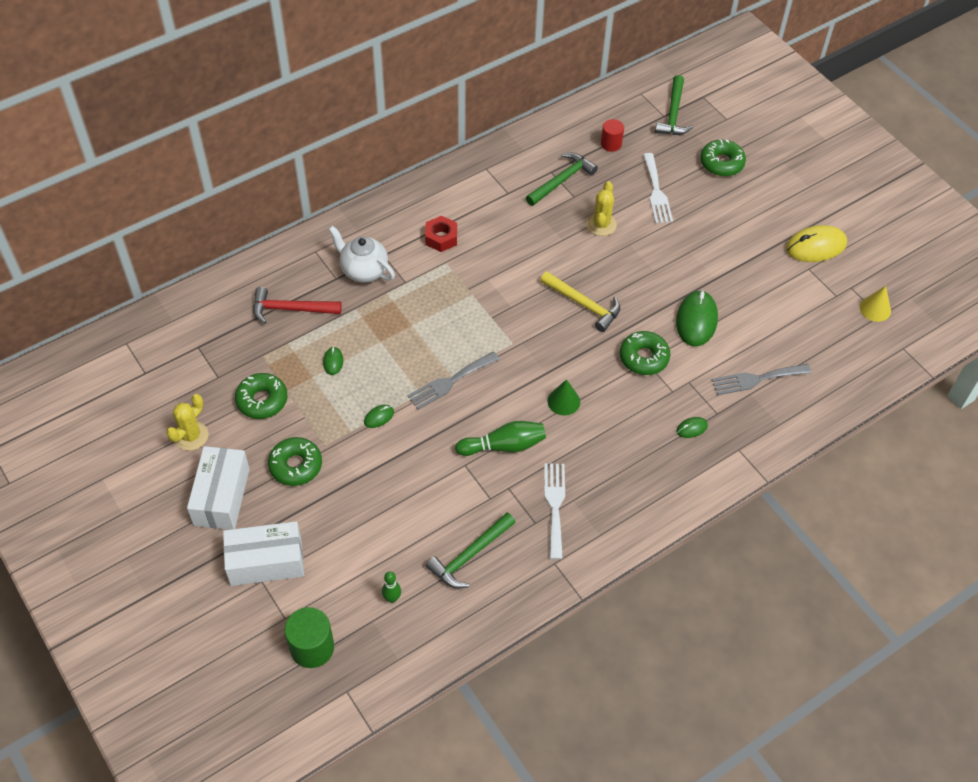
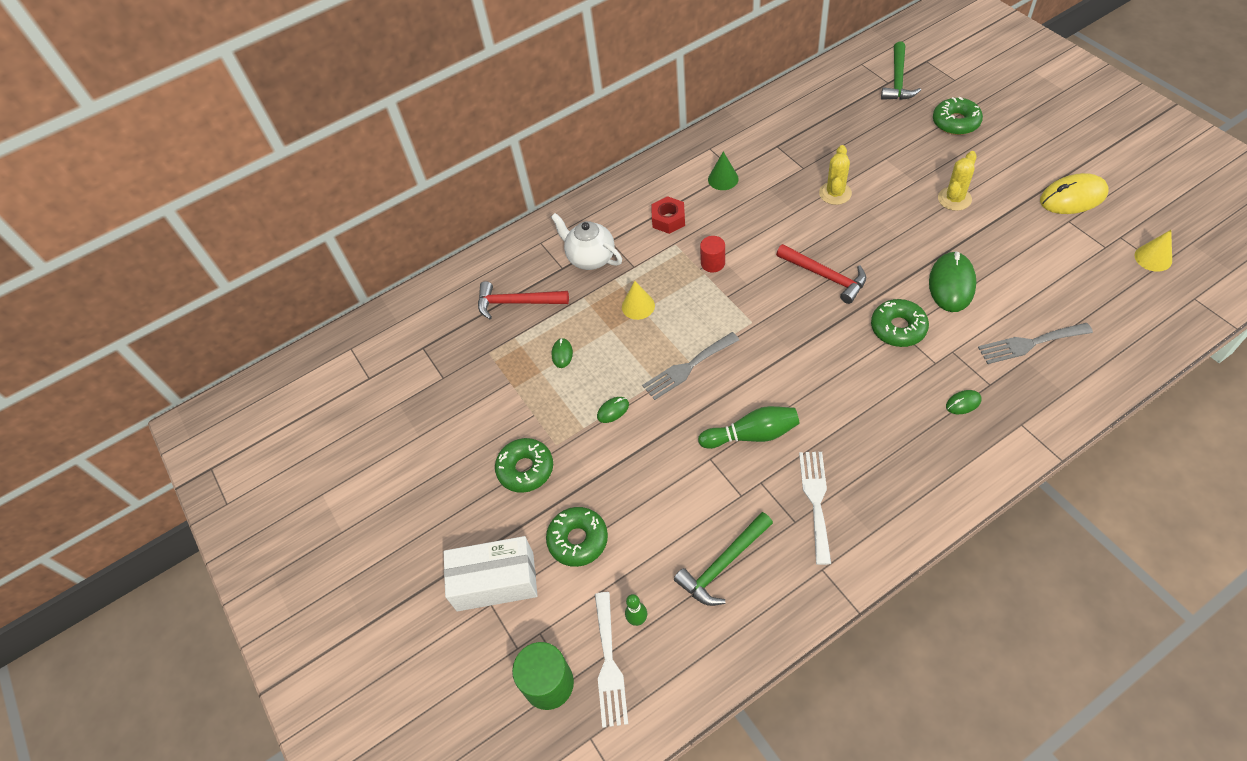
camera: 10 degrees right, 0 degrees up
yellow cactus [166,394,208,451] -> yellow cactus moved to [938,151,977,211]
white box [187,446,250,530] -> none
green donut [235,373,288,419] -> green donut moved to [546,507,608,567]
green hammer [526,153,598,206] -> none
yellow hammer [540,272,620,332] -> red hammer [776,244,866,304]
green cone [547,379,580,416] -> green cone moved to [708,152,739,190]
red cylinder [601,119,624,152] -> red cylinder moved to [700,236,725,272]
white fork [643,153,673,223] -> white fork moved to [595,592,628,728]
none -> yellow cone [622,281,655,320]

